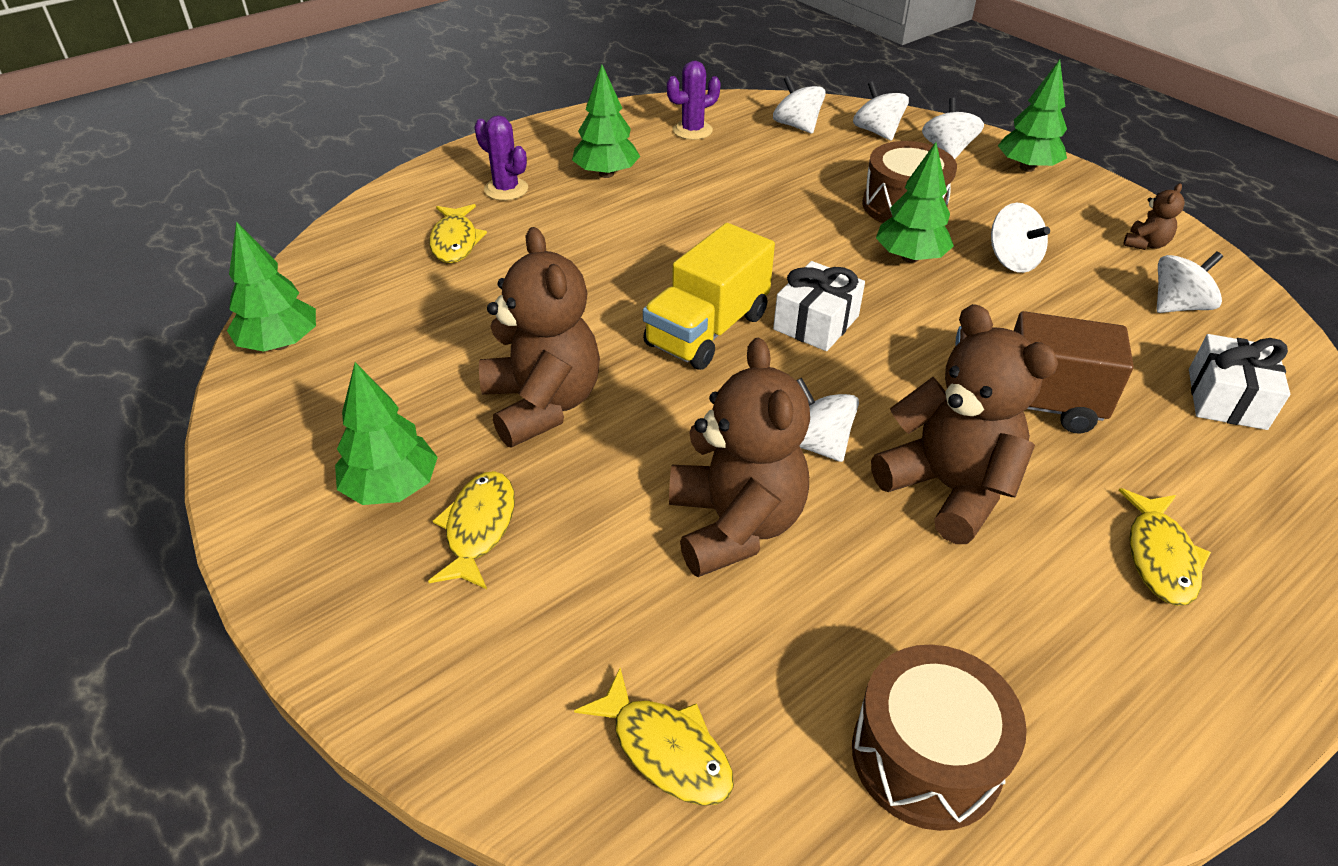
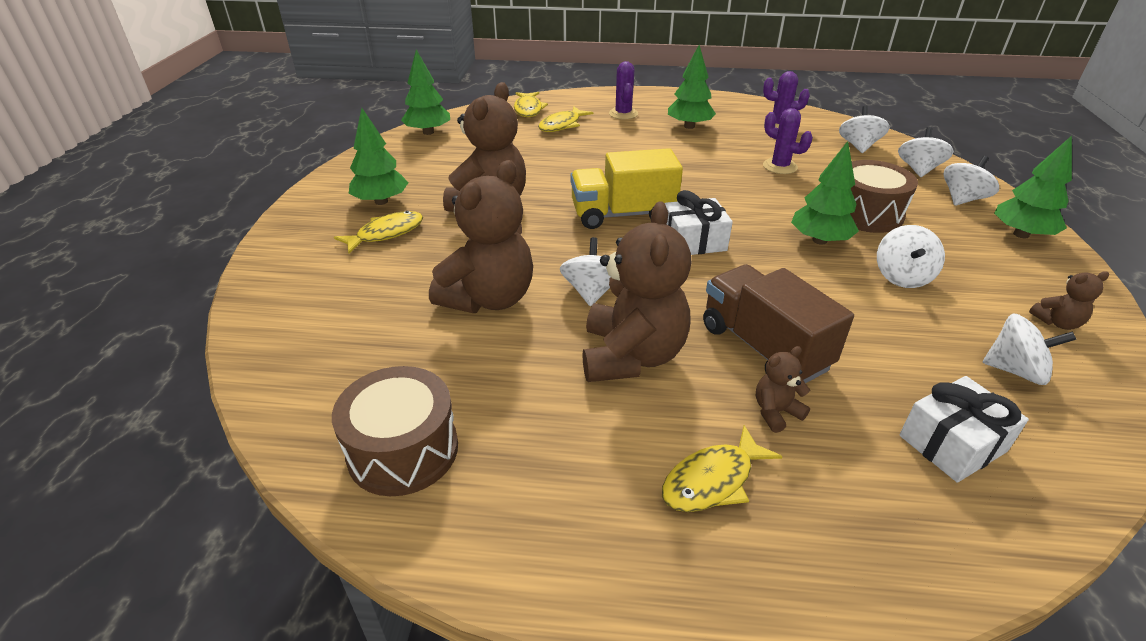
camera: 45 degrees right, 5 degrees down
yellow fish [574,668,734,806] -> yellow fish moved to [514,92,548,117]
none -> brown teddy bear [756,346,810,433]
none -> purple cactus [763,108,813,174]

